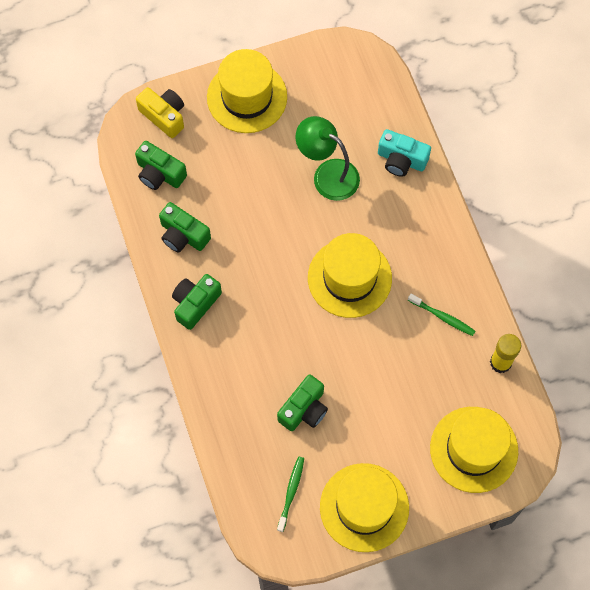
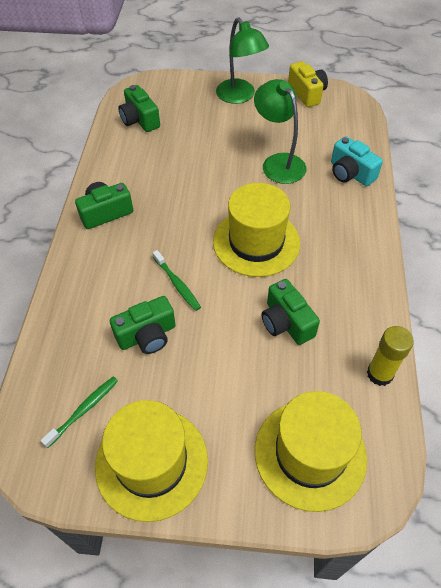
camera: 25 degrees right, 15 degrees down
yellow camera [136,87,184,138] -> yellow camera moved to [288,61,328,107]
green camera [159,202,211,252] -> green camera moved to [262,279,320,345]
yellow hat [207,49,287,133] -> green lamp [216,17,269,104]
green toothbrush [408,294,475,336] -> green toothbrush moved to [153,250,201,311]

